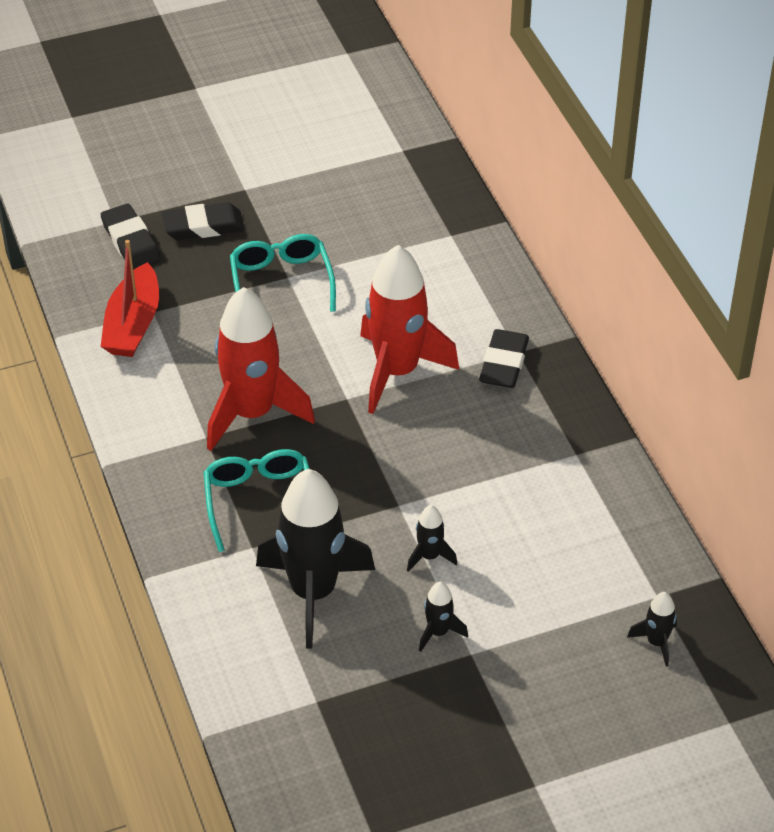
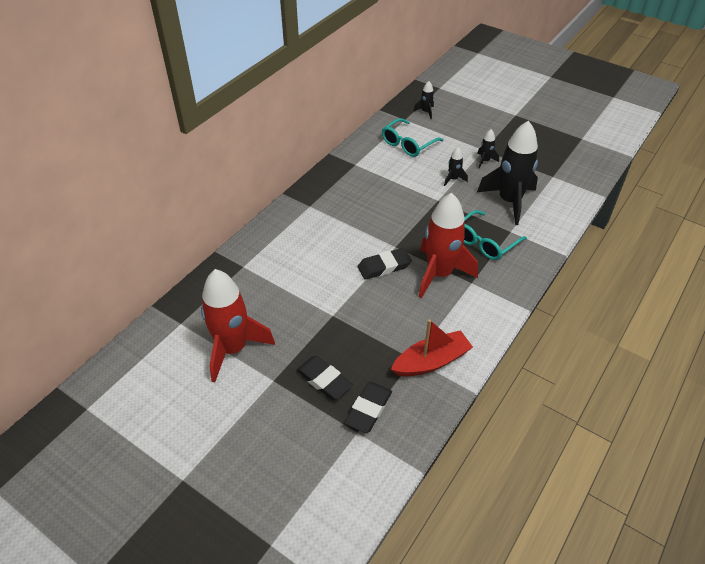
camera: 125 degrees left, 0 degrees up
turquoise glasses [230,234,336,312] -> turquoise glasses moved to [382,118,444,157]
red rocket [360,245,459,414] -> red rocket moved to [201,269,275,383]
black eraser [479,329,529,388] -> black eraser moved to [358,248,412,280]

